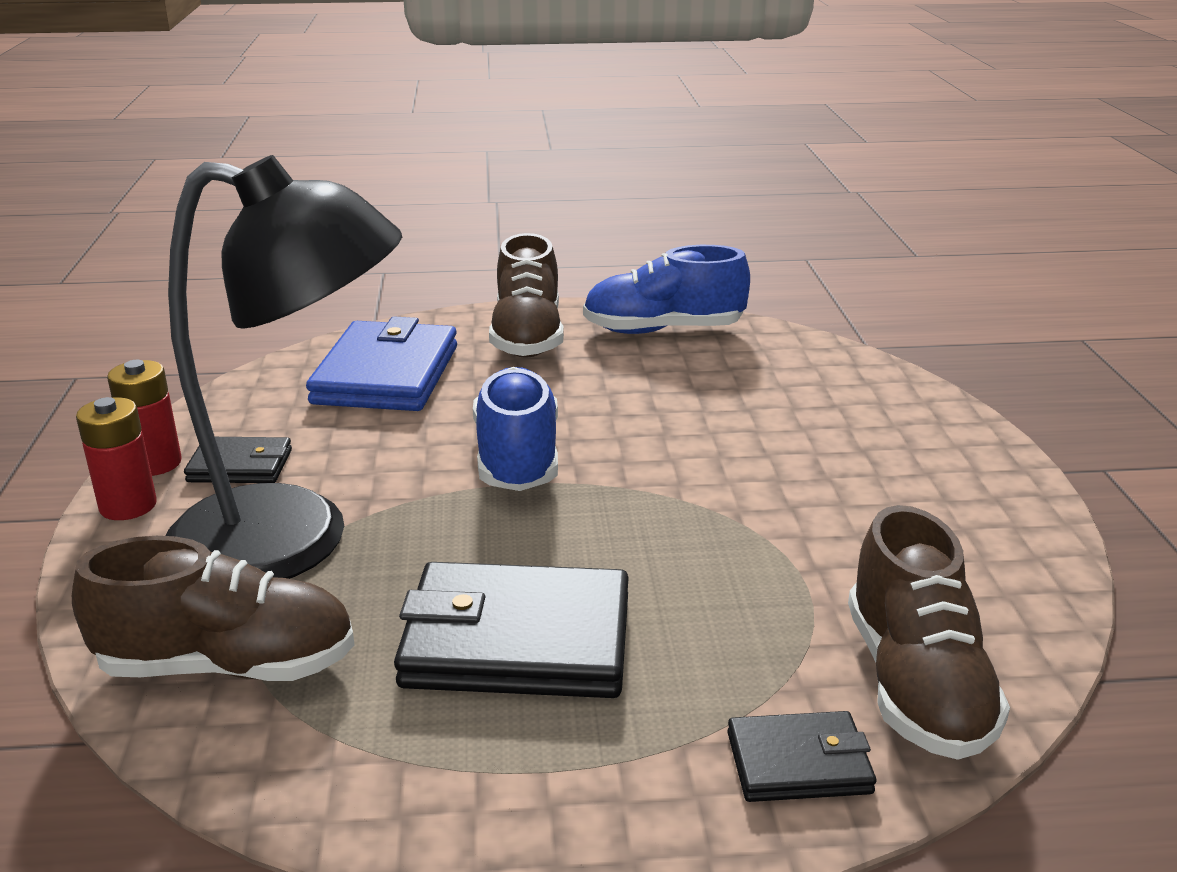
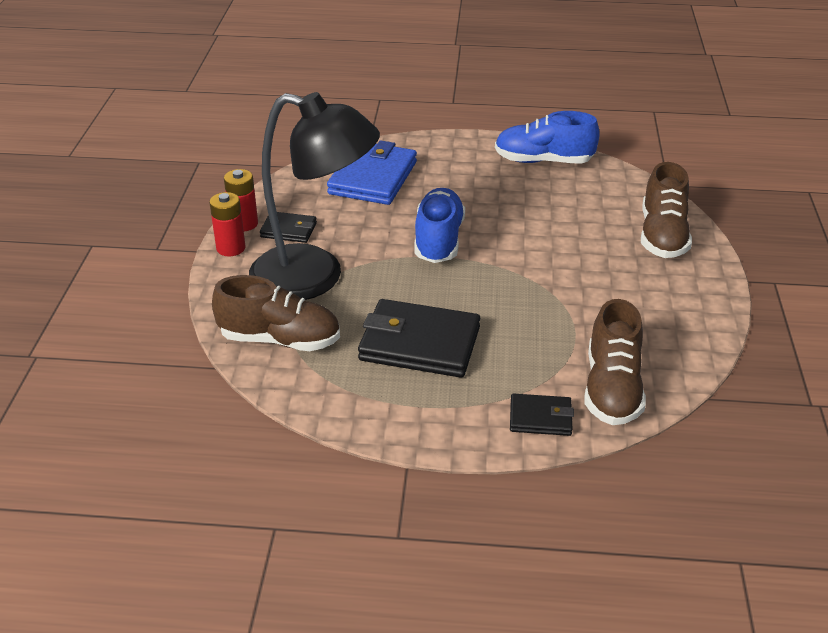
camera: 10 degrees right, 10 degrees up
brown shoe [489,233,564,358] -> brown shoe moved to [641,162,692,258]

